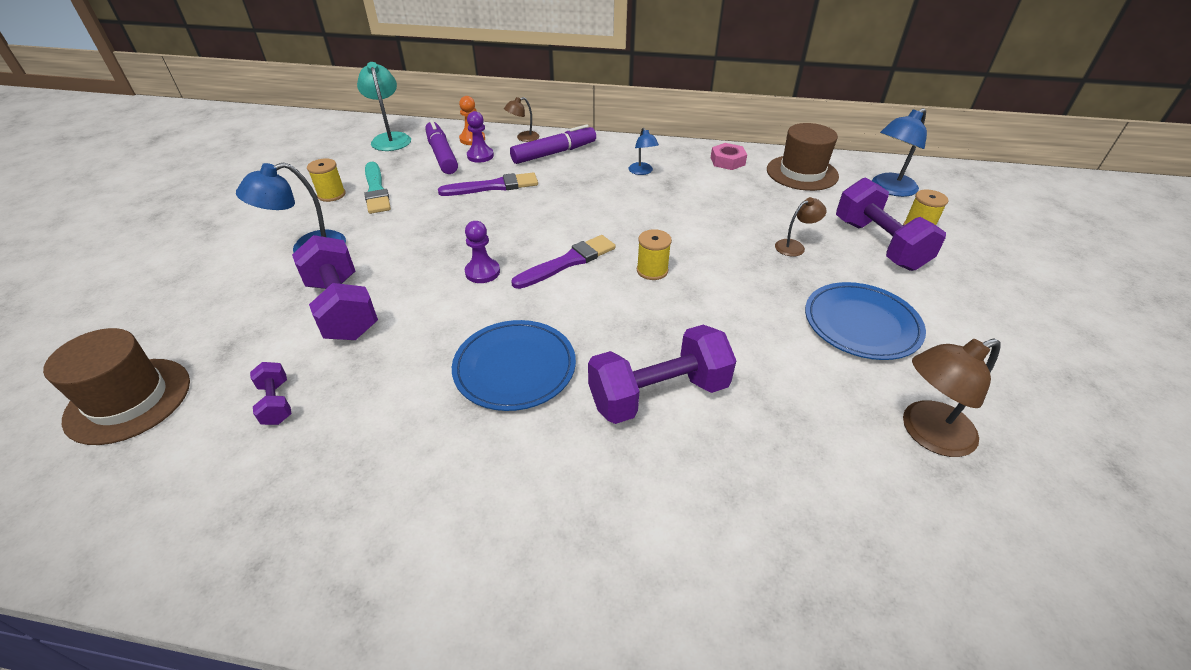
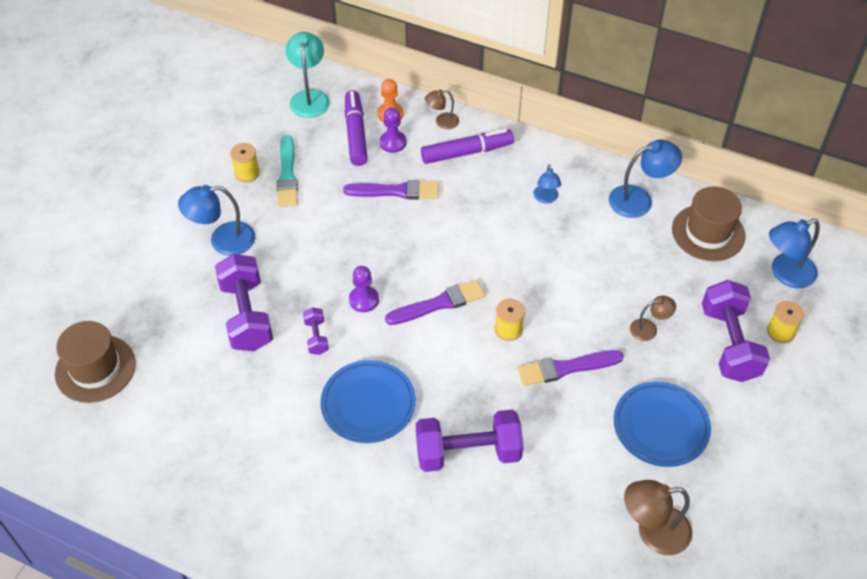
camera: 15 degrees right, 10 degrees up
purple dumbbell [250,362,292,425] -> purple dumbbell moved to [303,307,329,355]
pink nut [711,143,747,170] -> blue lamp [609,140,682,218]
none -> purple brush [517,350,624,386]

